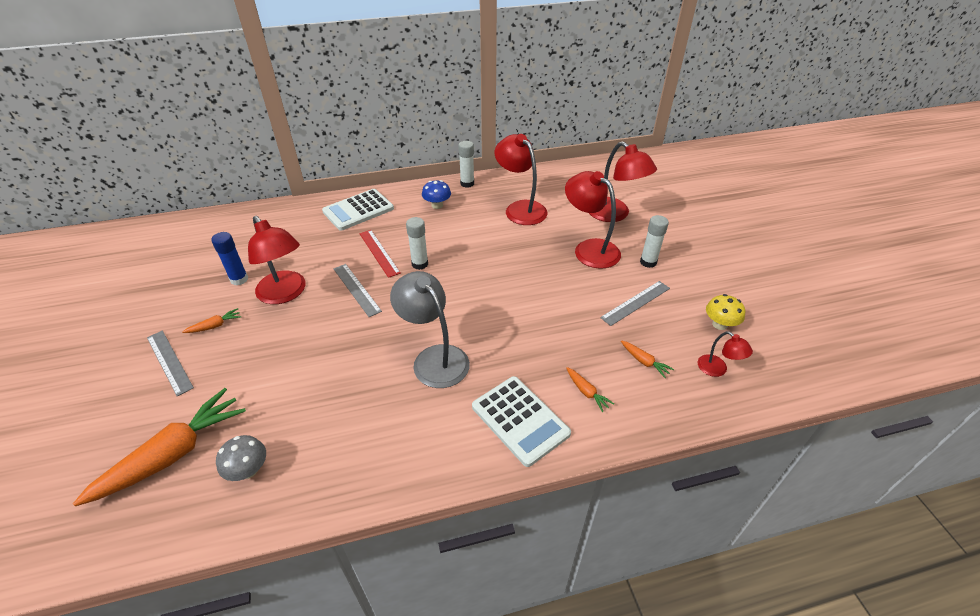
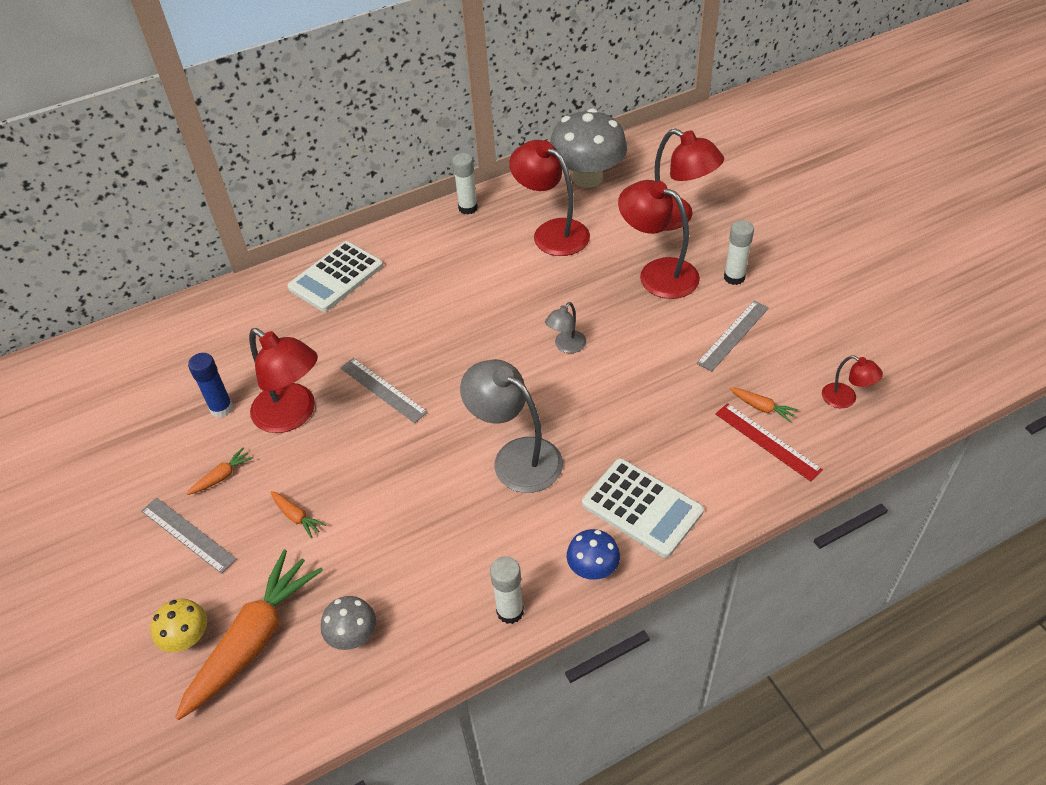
camera: 10 degrees left, 5 degrees up
red ruler [359,230,401,278] -> red ruler moved to [715,403,823,482]
white glue stick [406,217,428,270] -> white glue stick moved to [490,556,524,624]
blue mushroom [422,180,451,209] -> blue mushroom moved to [567,529,620,580]
orange carrot [567,367,614,412] -> orange carrot moved to [271,491,326,539]
yellow mushroom [706,294,745,330] -> yellow mushroom moved to [150,599,207,652]
none -> grey lamp [545,302,586,353]
none -> grey mushroom [550,109,627,188]

